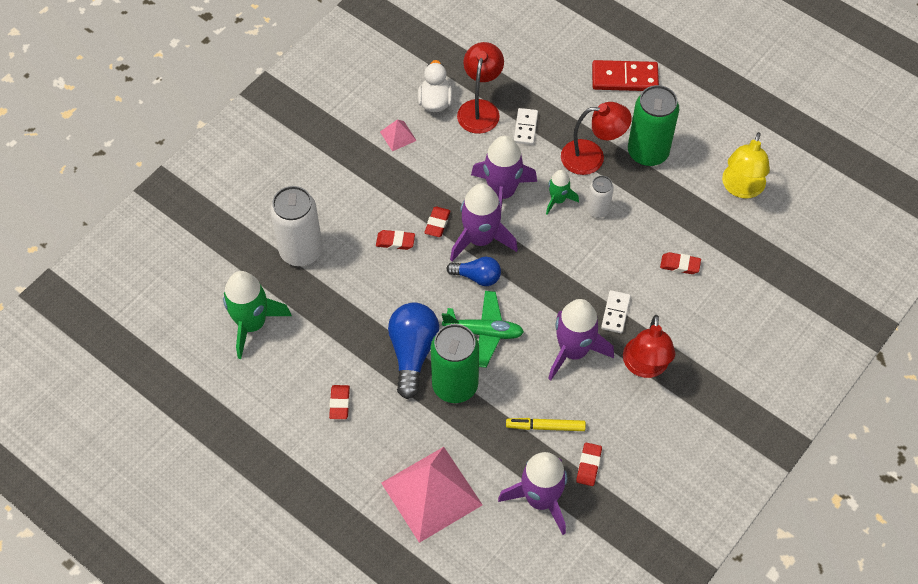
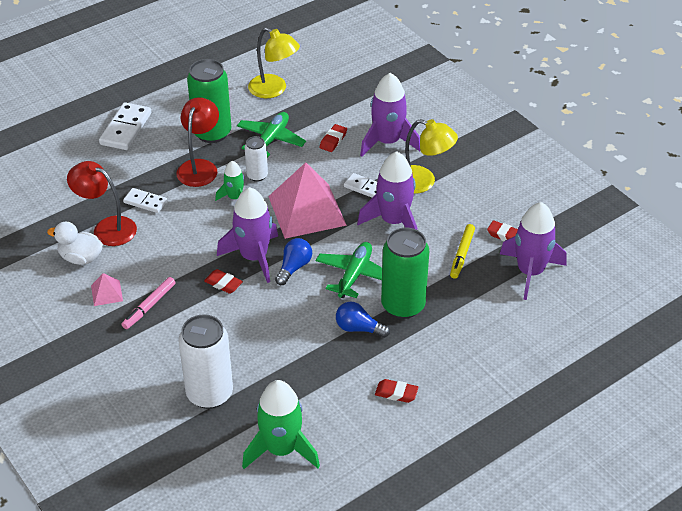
camera: 75 degrees left, 15 degrees down
red eraser [376,230,415,250] -> none
pink pyramid [381,447,483,543] -> pink pyramid moved to [268,162,347,239]
blue light bulb [388,303,439,399] -> blue light bulb [336,302,390,338], size x0.60
purple rocket [471,136,537,210] -> purple rocket moved to [360,73,420,157]
red domino [592,60,659,91] -> white domino [99,102,151,150]
red lamp [623,315,675,378] -> yellow lamp [405,119,458,193]
none -> pink marker [121,277,176,329]
none -> green plane [237,112,306,157]

